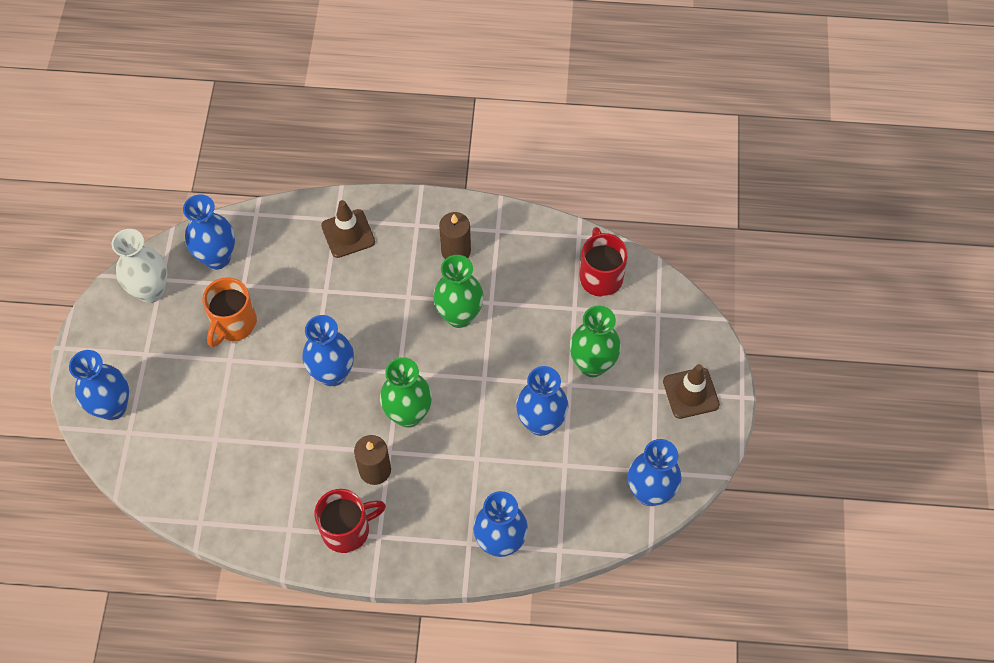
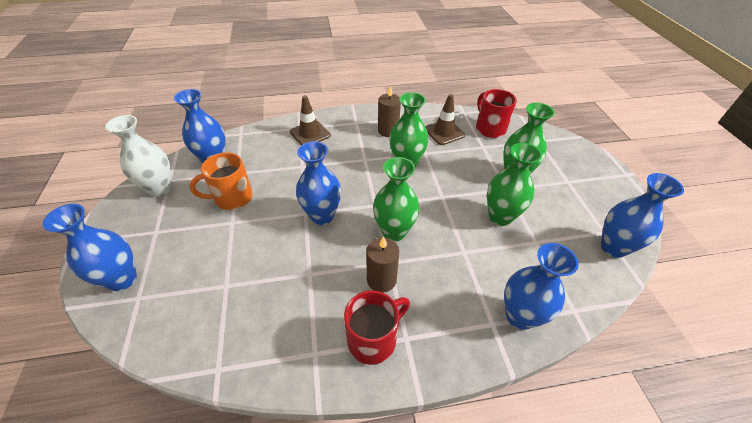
camera: 15 degrees left, 15 degrees down
orange mug [202,277,257,347] -> orange mug turned 60 degrees clockwise [190,152,253,210]
blue vase [516,366,569,436] -> green vase [487,143,542,226]
brown traffic cone [663,364,720,419] -> brown traffic cone moved to [425,94,465,145]

